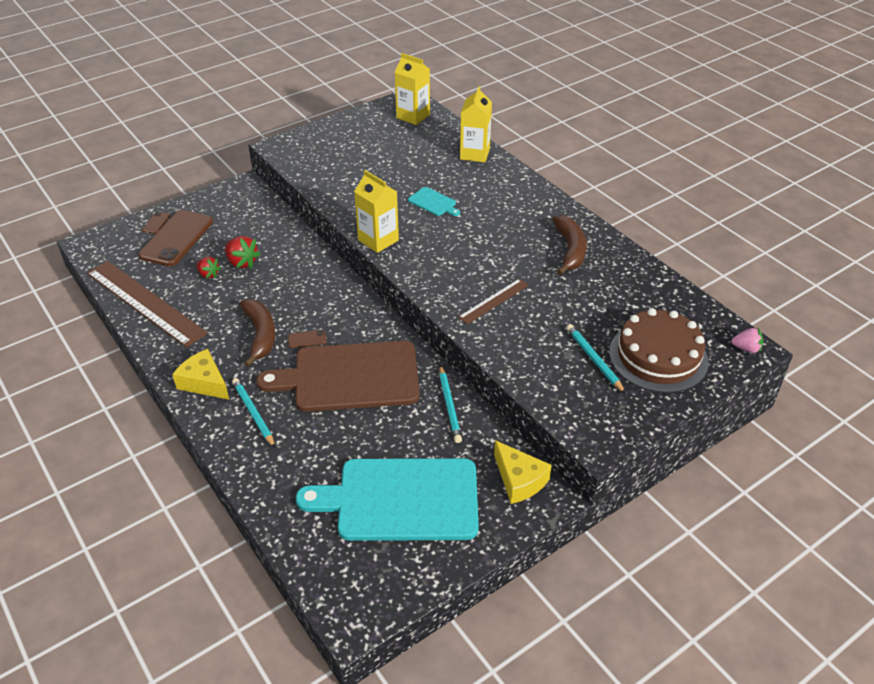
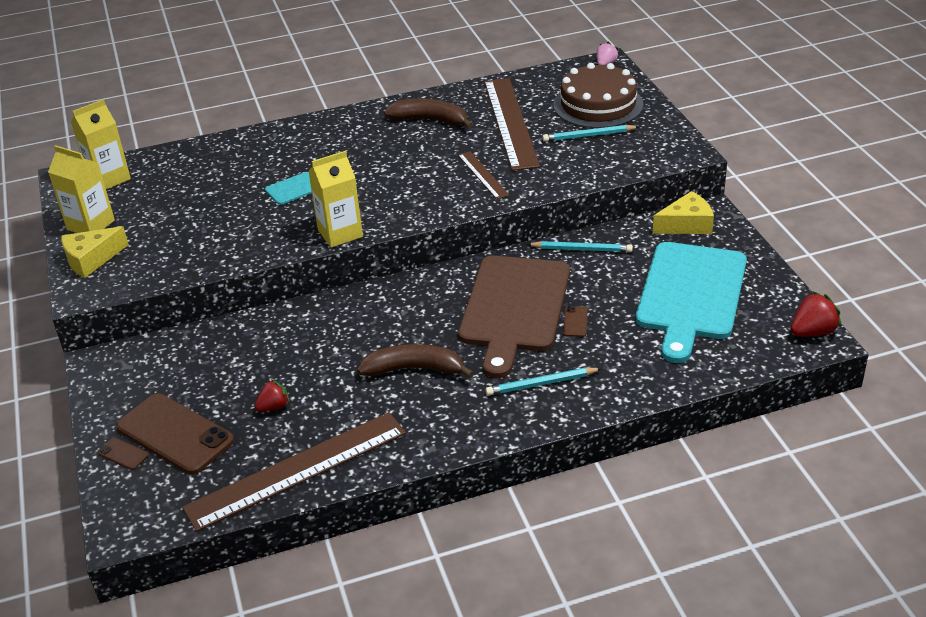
camera: 70 degrees left, 5 degrees down
yellow cheese [172,349,229,400] -> yellow cheese moved to [61,226,129,278]
red strawberry [225,236,260,268] -> red strawberry moved to [791,291,841,337]
brown phone [288,330,327,348] -> brown phone moved to [563,306,588,337]
yellow carton [460,86,492,162] -> yellow carton moved to [48,145,115,233]
none -> brown ruler [484,78,540,171]

